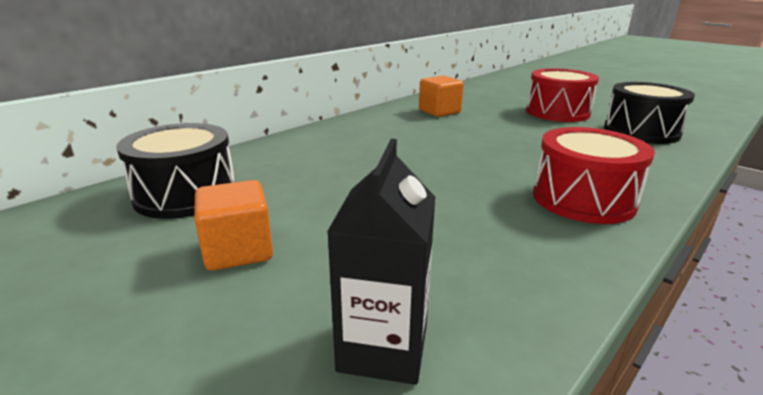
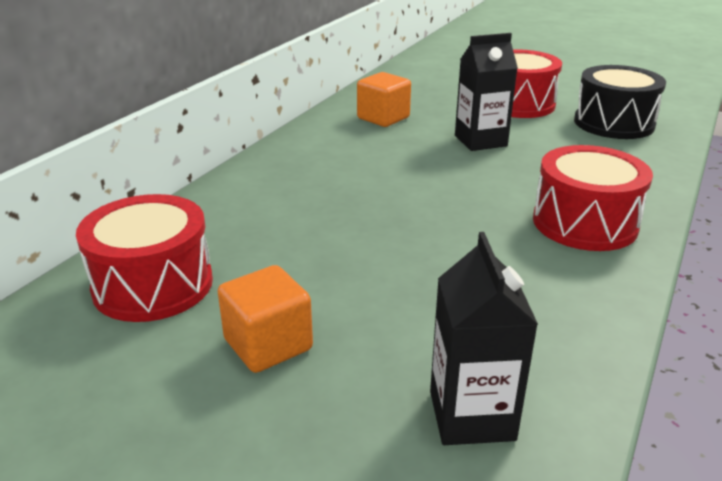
camera: 15 degrees left, 5 degrees up
black drum [116,123,235,219] -> red drum [76,194,213,322]
none -> black carton [455,33,518,151]

